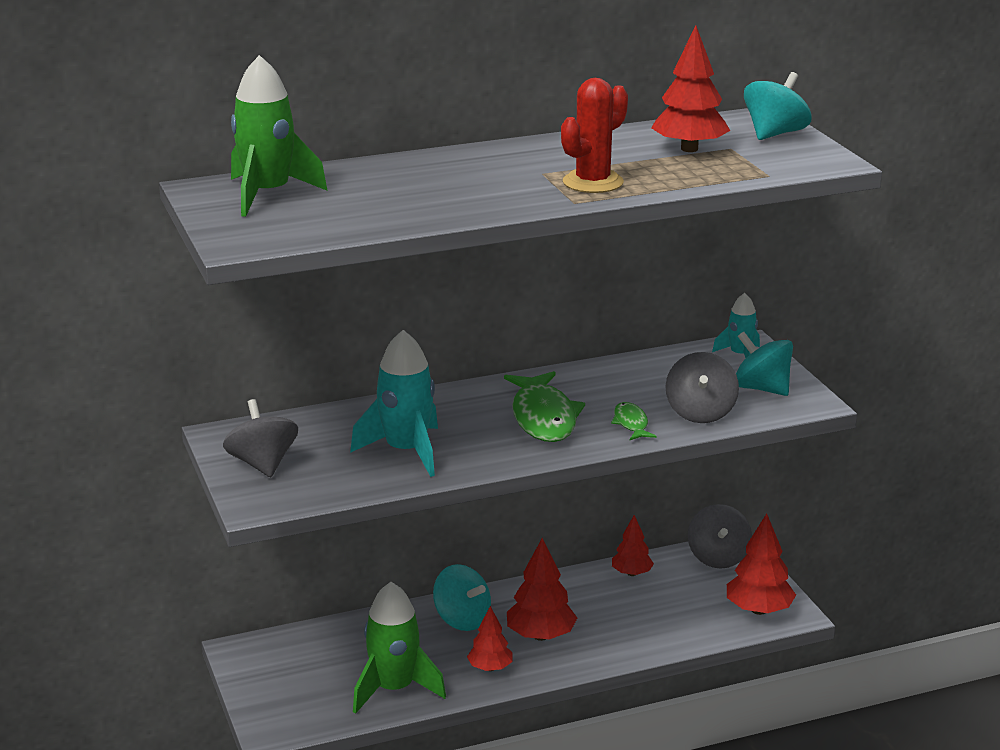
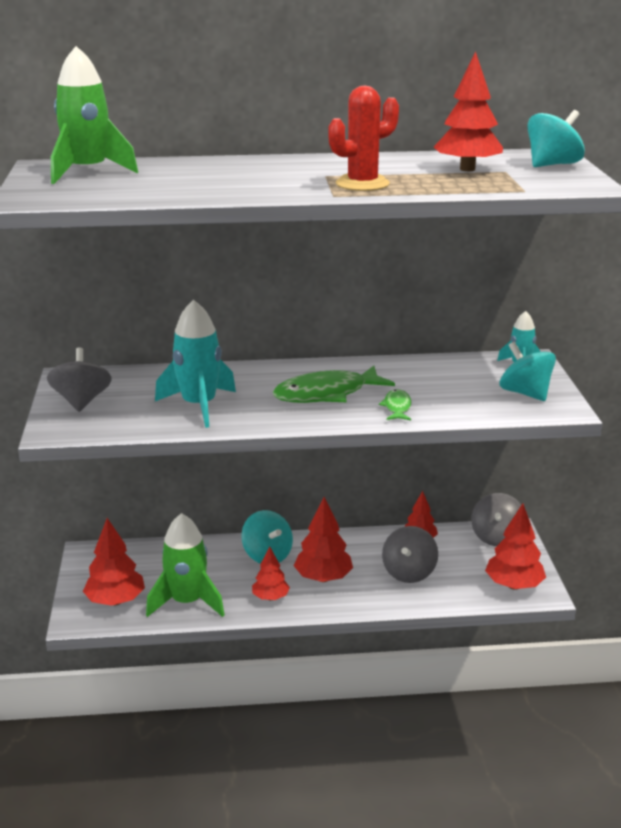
camera: 15 degrees right, 0 degrees up
green fish [504,371,585,442] -> green fish turned 60 degrees clockwise [273,366,395,403]
grey spinning top [666,352,739,423] -> grey spinning top moved to [382,526,438,583]
none -> red tree [83,518,145,606]

